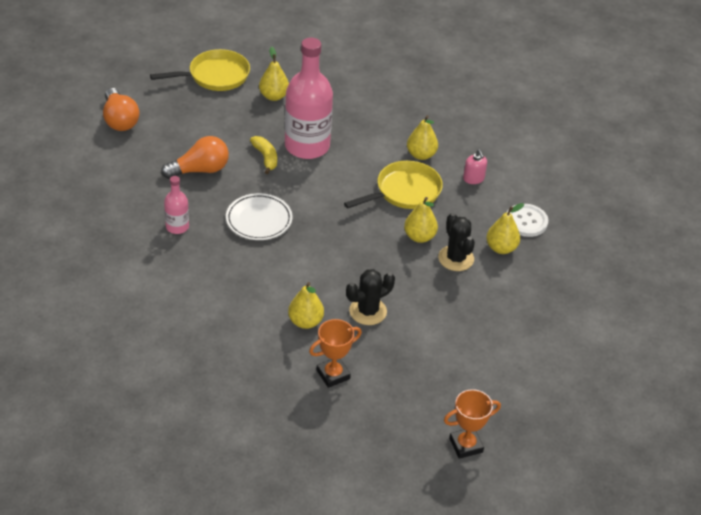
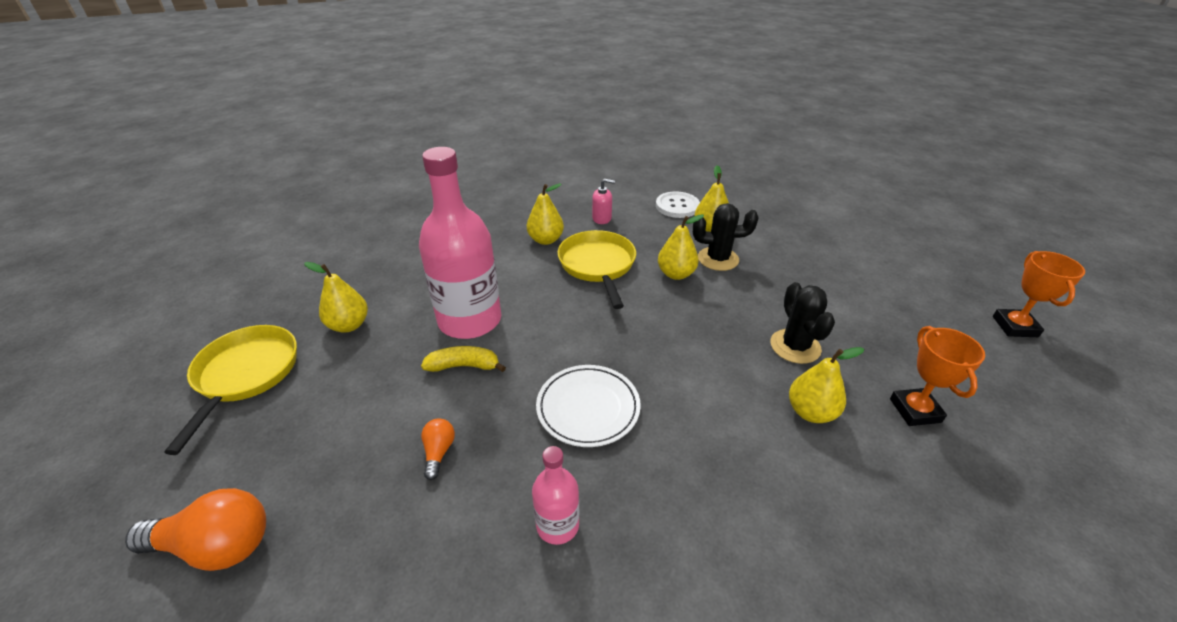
camera: 65 degrees left, 5 degrees down
orange light bulb [161,136,229,179] -> orange light bulb [421,419,455,480], size x0.51

